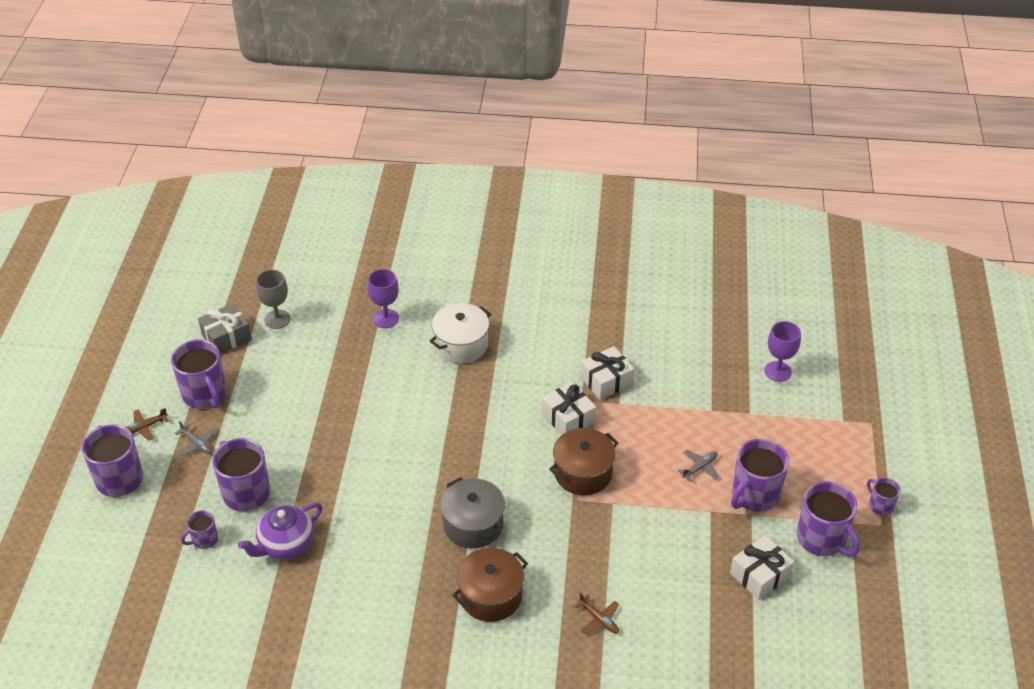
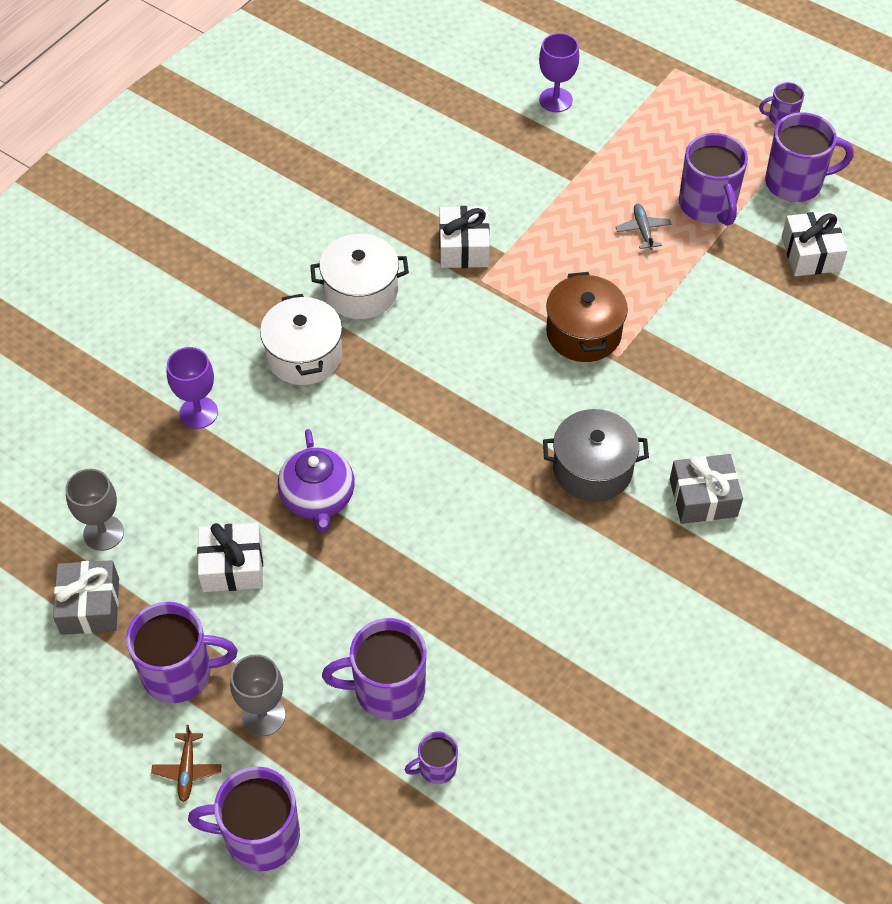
camera: 60 degrees left, 10 degrees up
grey plane [175,421,216,456] -> grey goblet [230,654,285,736]
purple mug [181,510,218,549] -> purple mug turned 75 degrees clockwise [405,731,458,784]
purple teapot [238,502,323,559] -> purple teapot moved to [278,429,355,532]
brown pot [452,548,528,622] -> grey gift [670,454,743,524]
white gift [542,382,596,435] -> white gift moved to [197,523,263,592]
brown plane [574,593,619,634] -> none
none -> white pot [310,234,409,319]

